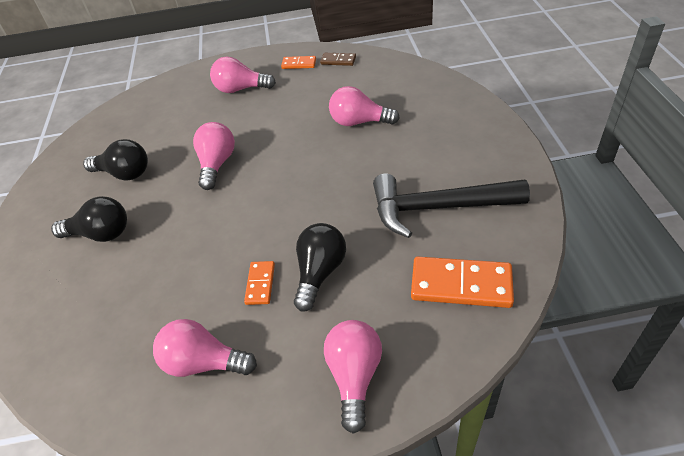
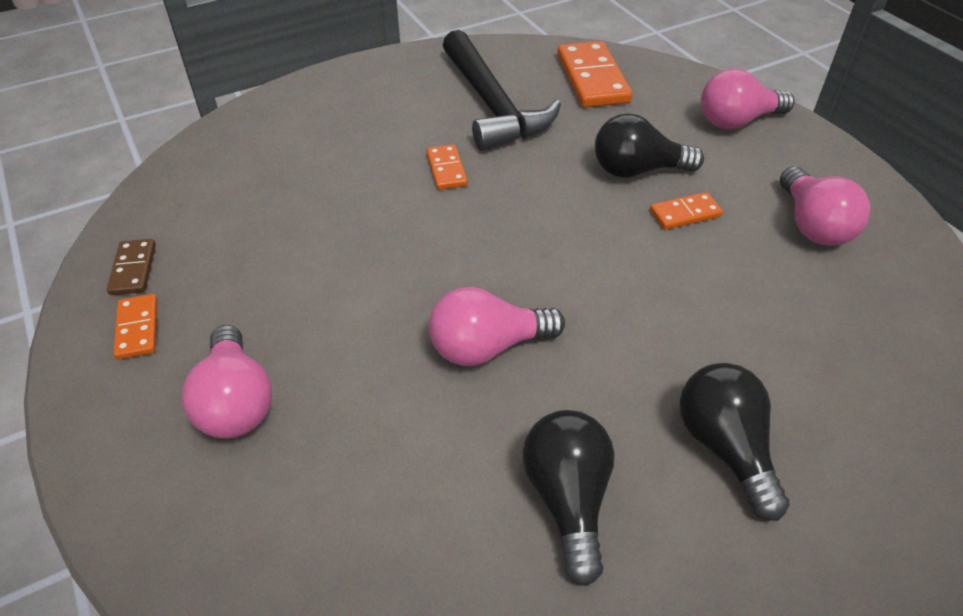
camera: 115 degrees left, 0 degrees up
pink light bulb [329,86,400,126] -> none
none -> orange domino [427,144,468,190]

